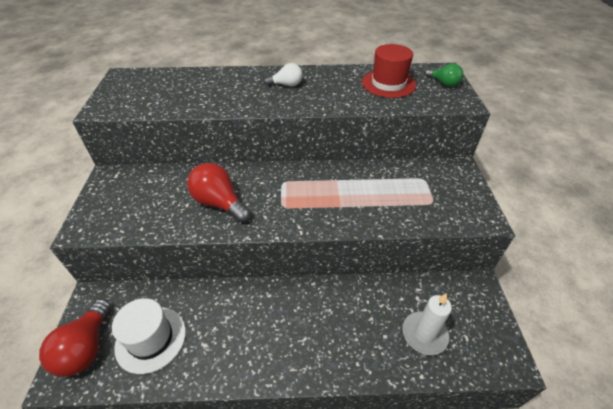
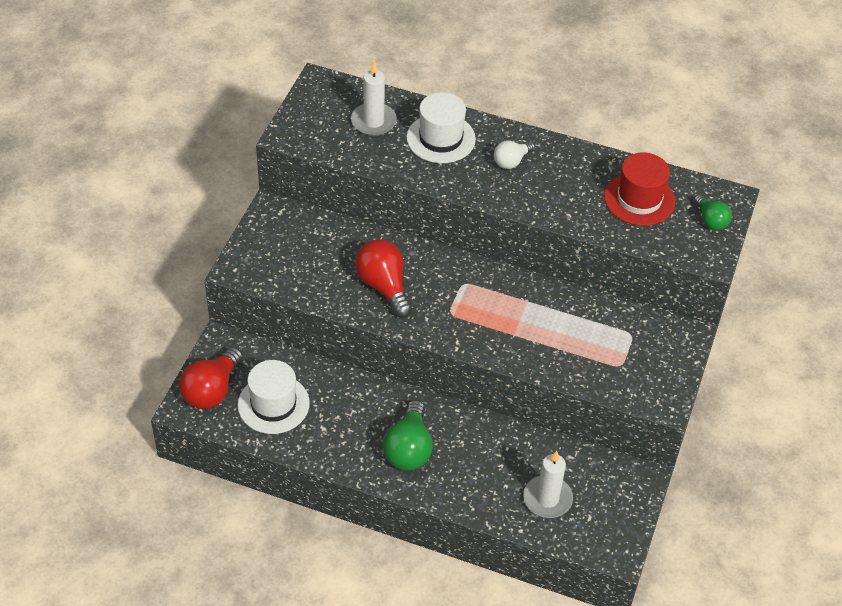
camera: 20 degrees right, 5 degrees up
white light bulb [264,63,302,86] -> white light bulb turned 120 degrees clockwise [494,140,535,169]
none -> white candle [351,61,397,136]
none -> green light bulb [383,400,433,470]
none -> white hat [406,92,476,163]

